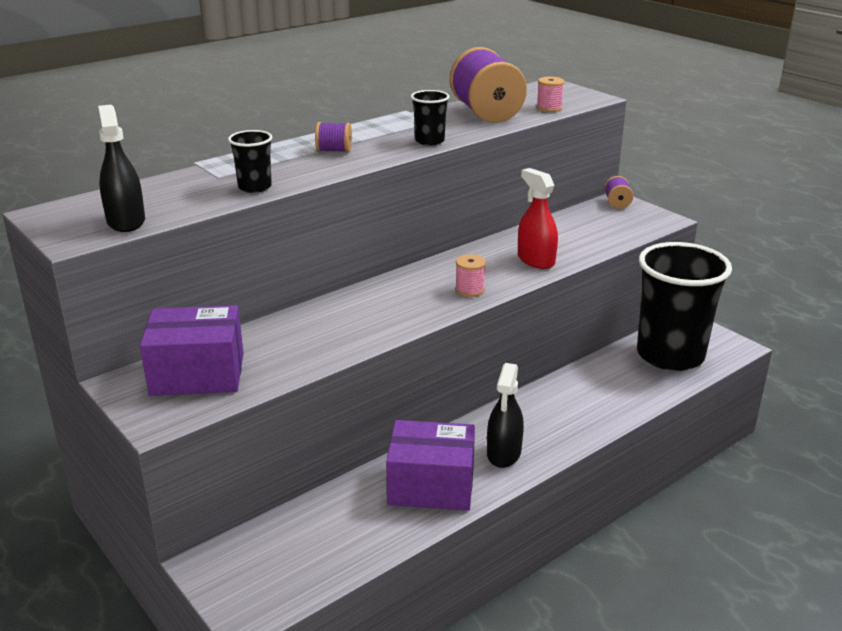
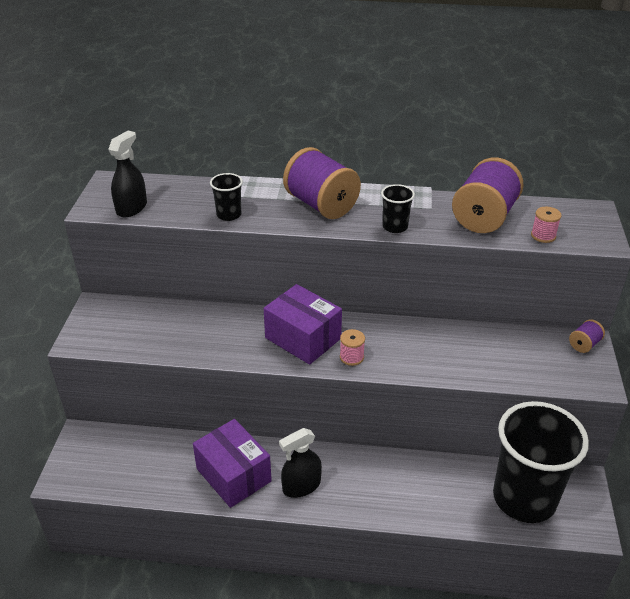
camera: 45 degrees right, 10 degrees up
purple box [140,305,244,396] -> purple box moved to [264,284,342,365]
purple spool [315,122,352,153] -> purple spool [283,147,361,219], size x2.24
red spray bottle [518,168,558,269] -> none

